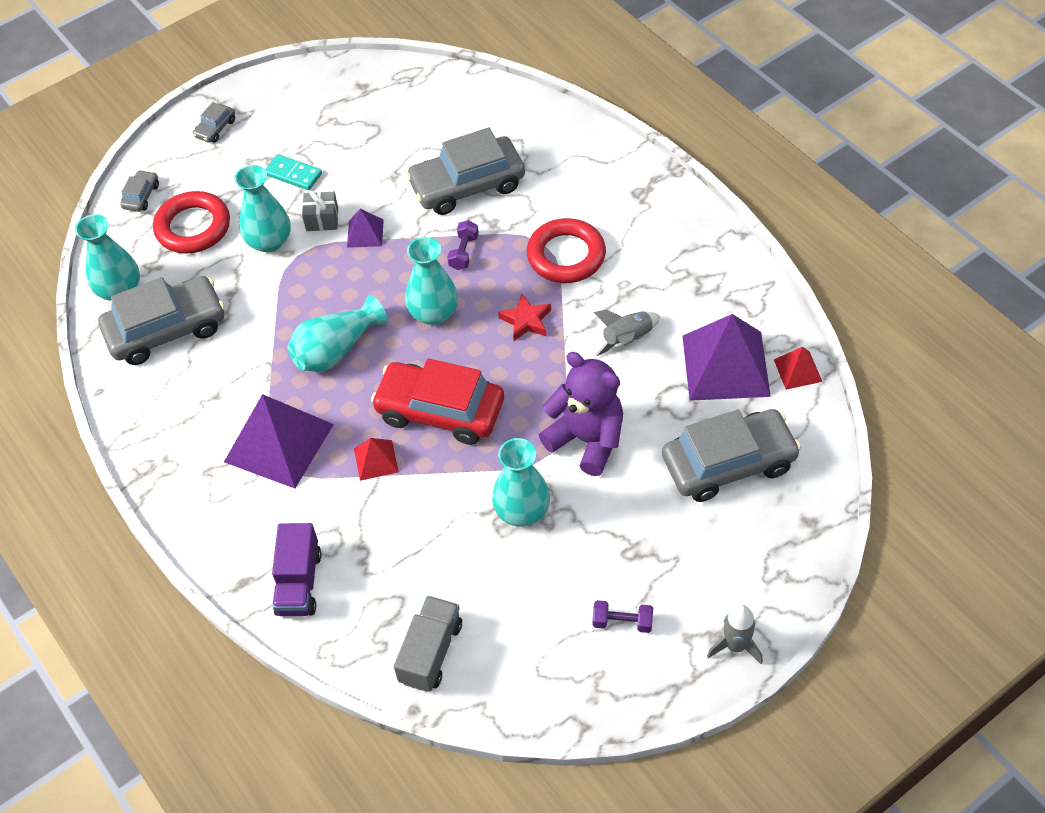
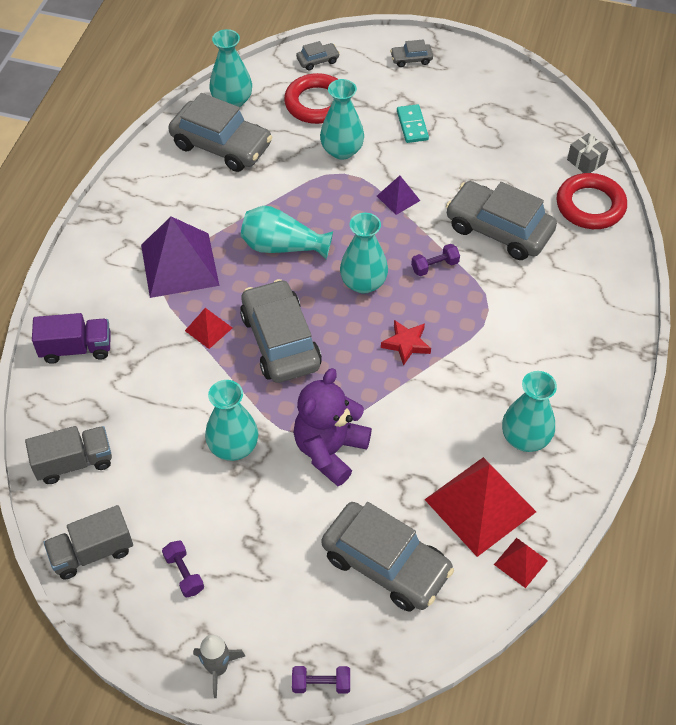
camera: 50 degrees right, 0 degrees up
purple truck [272,523,321,616] -> purple truck turned 150 degrees counterclockwise [32,313,110,364]
grey gift [302,191,338,231] -> grey gift moved to [567,133,609,173]
red car [371,359,504,445] -> grey car [240,279,322,383]
red ring [527,218,606,283] -> red ring moved to [557,173,627,229]
purple teddy bear [539,352,623,476] -> purple teddy bear turned 150 degrees counterclockwise [294,368,372,486]
grey rocket [594,310,660,357] -> none
purple pyramid [683,314,771,401] -> red pyramid [424,457,536,557]
none -> grey truck [43,505,133,580]
none -> purple dumbbell [292,666,350,694]
none -> turquoise vase [502,371,557,452]

